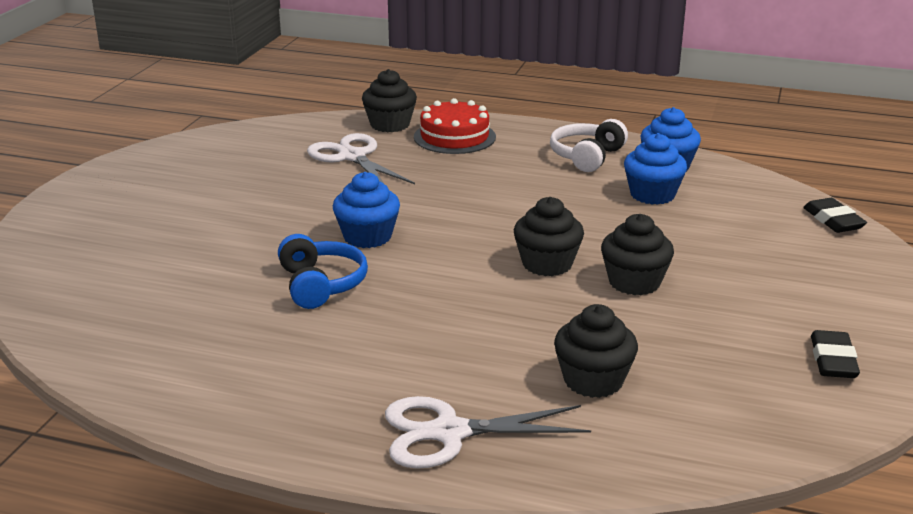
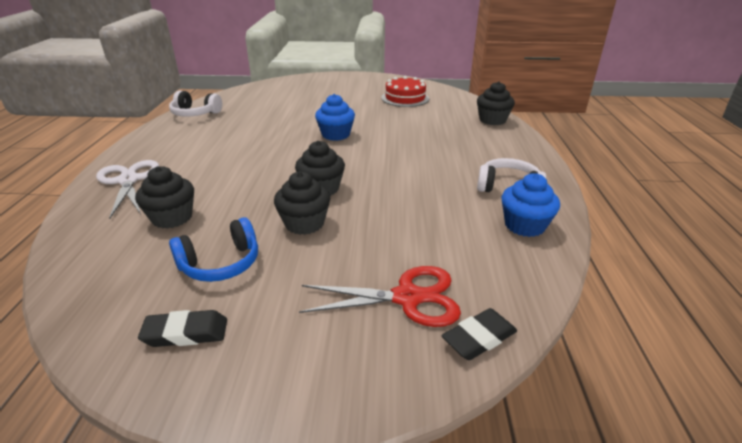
camera: 75 degrees right, 5 degrees up
blue headphones [278,234,368,309] -> blue headphones moved to [169,217,258,282]
white scissors [307,133,415,184] -> none
red cake [414,98,496,154] -> red cake moved to [381,76,429,107]
blue cupcake [624,133,687,205] -> none
none -> white headphones [169,91,222,117]
none -> red scissors [299,266,461,327]

